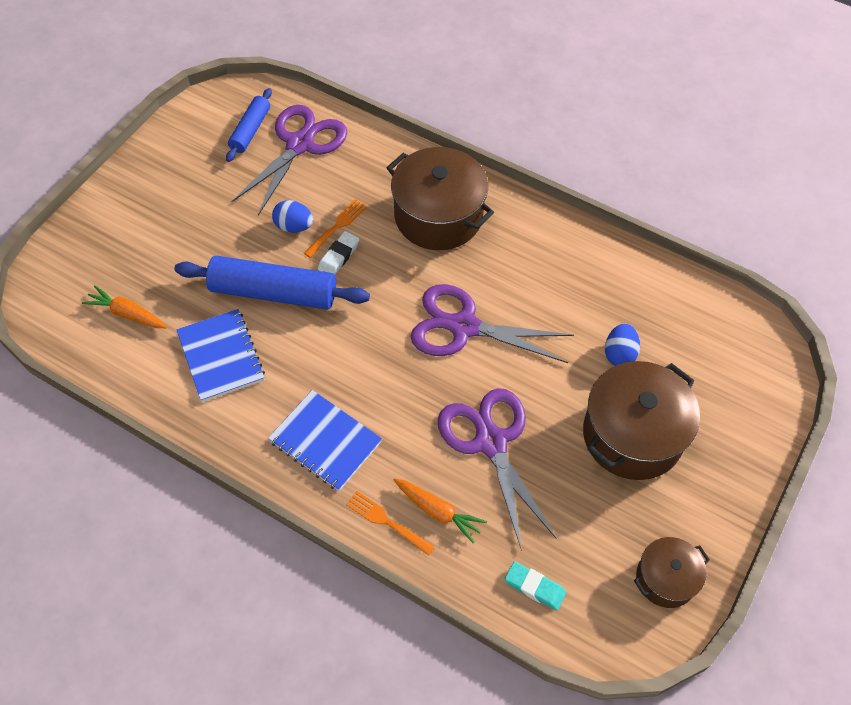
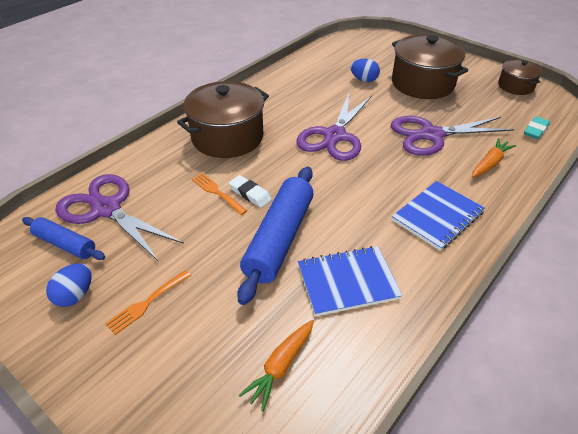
camera: 80 degrees left, 15 degrees down
blue egg [272,200,313,233] -> blue egg moved to [46,263,92,307]
orange fork [346,491,435,556] -> orange fork moved to [105,270,191,335]

